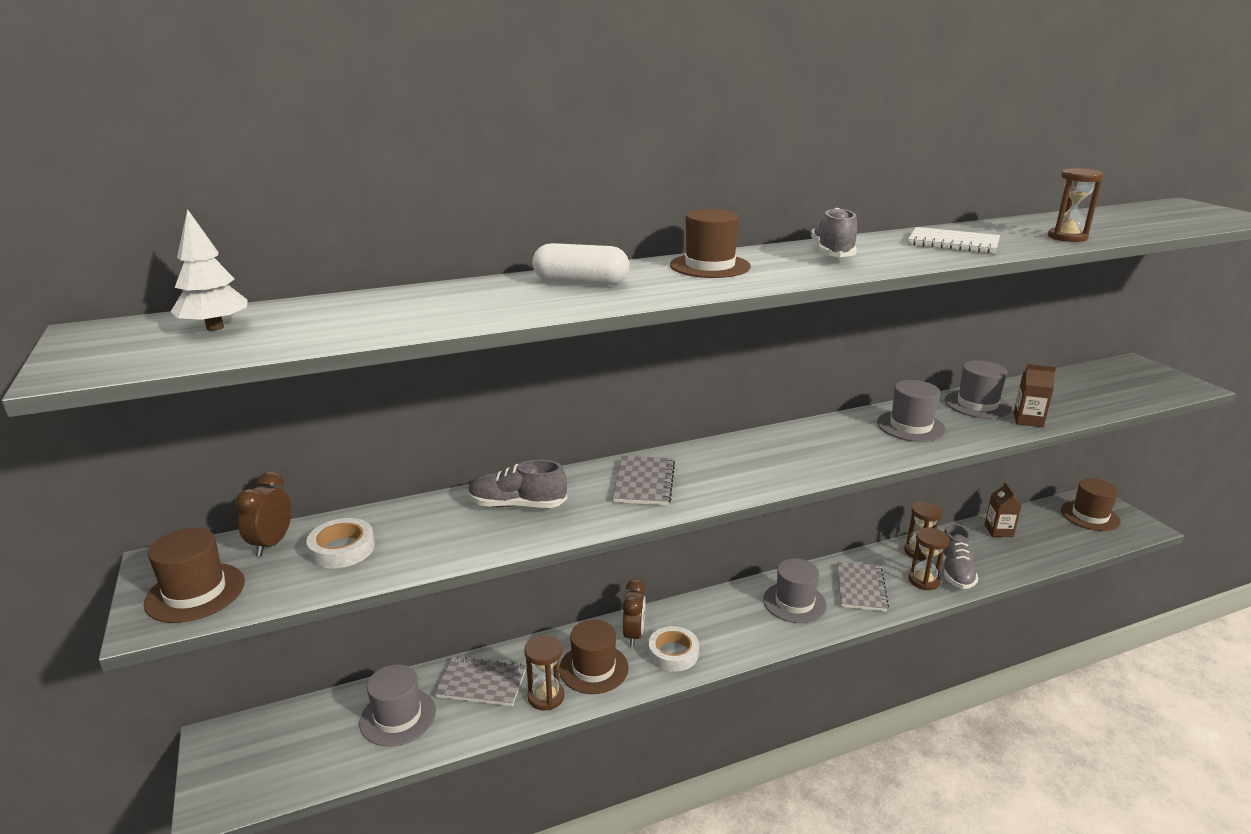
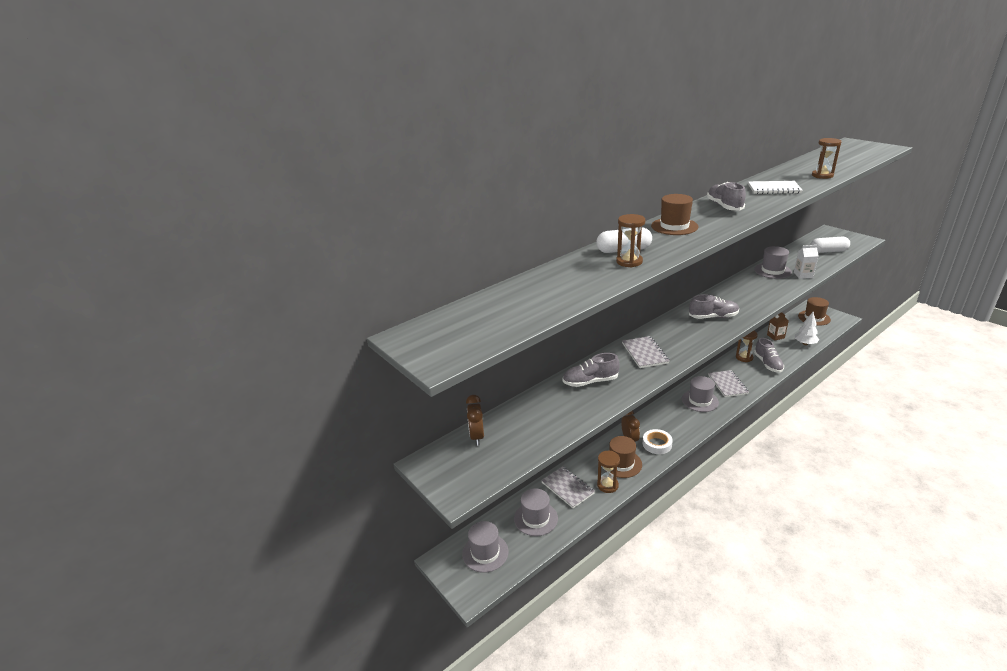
camera: 15 degrees left, 5 degrees up
brown hat [144,528,245,623] -> none
white tree [171,209,248,331] -> white tree moved to [795,312,819,345]
white tape [306,518,375,568] -> none
grey notebook [435,656,526,706] -> grey notebook turned 60 degrees clockwise [541,466,595,508]
grey hat [877,380,946,442] -> grey hat moved to [462,521,508,573]
brown hourglass [908,528,949,590] -> brown hourglass moved to [616,214,645,268]
brown carton [1013,364,1056,427] -> white carton [794,245,818,279]
none -> grey shoe [689,294,739,319]
none -> white capsule [810,237,850,253]

